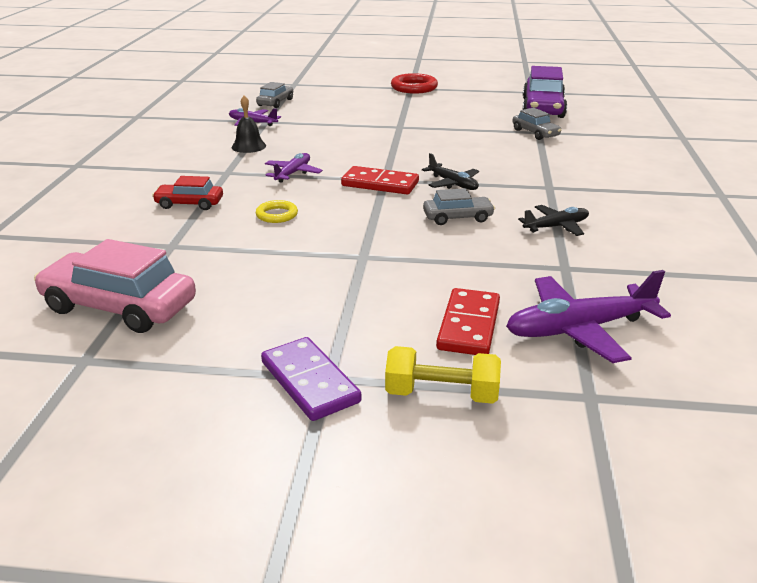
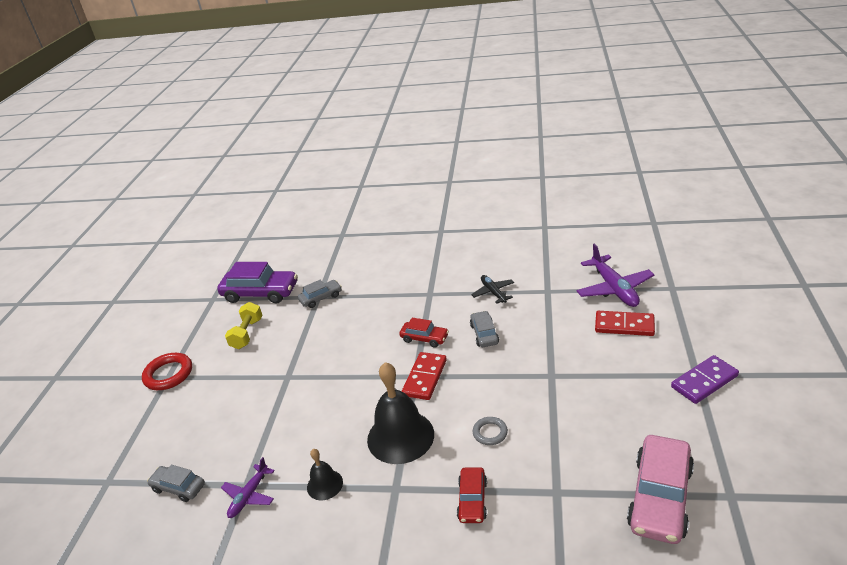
camera: 85 degrees left, 5 degrees up
yellow ring [256,200,298,223] -> grey ring [473,417,508,445]
purple plane [265,153,323,183] -> black bell [367,362,434,464]
yellow dumbbell [385,346,501,404] -> yellow dumbbell moved to [225,302,263,349]
black plane [422,153,479,190] -> red car [399,318,449,347]

